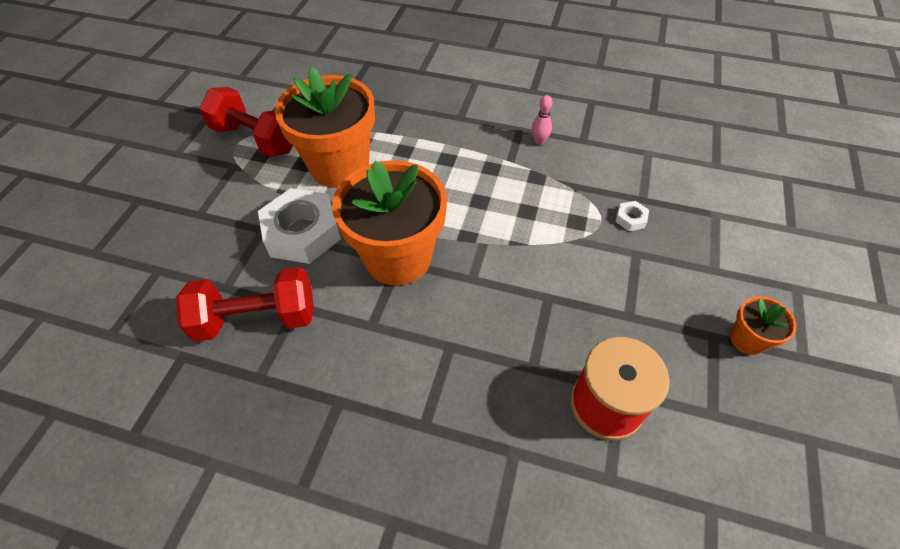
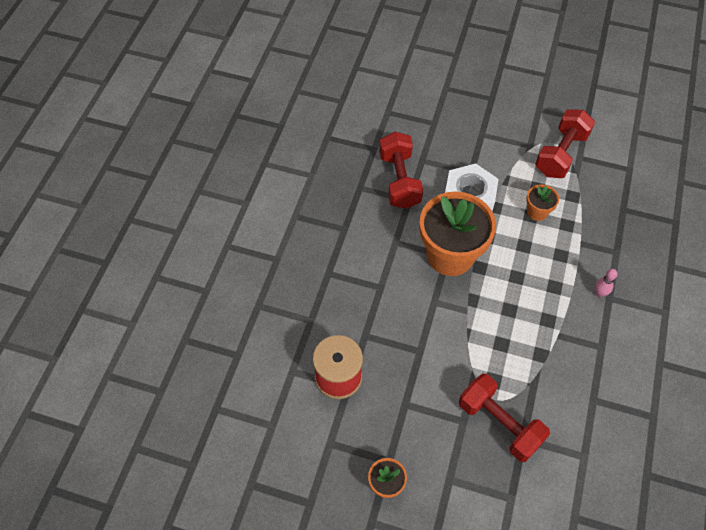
camera: 90 degrees right, 5 degrees up
orange flower pot [275,67,375,188] -> orange flower pot [526,184,559,221], size x0.45
pink bowling pin [532,95,553,145] -> pink bowling pin moved to [595,269,617,297]
white nut [615,201,649,231] -> red dumbbell [459,374,550,462]

